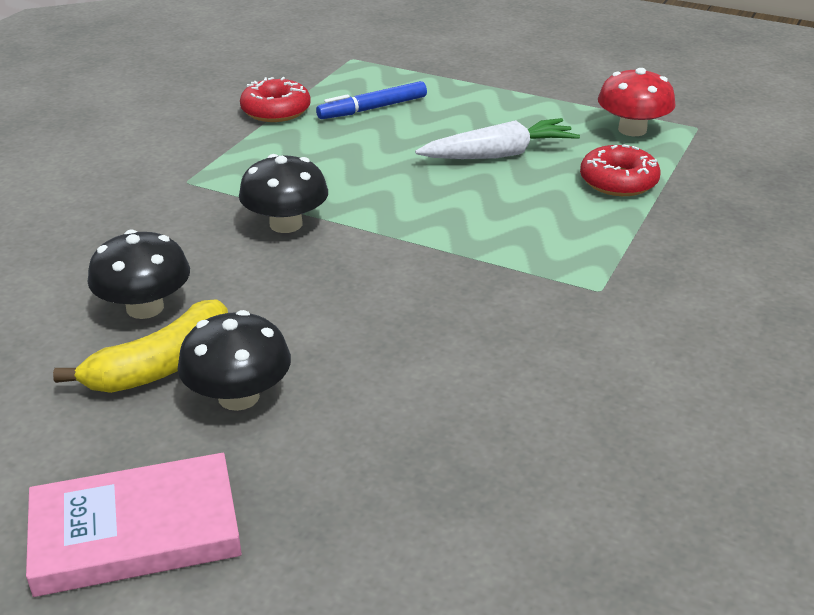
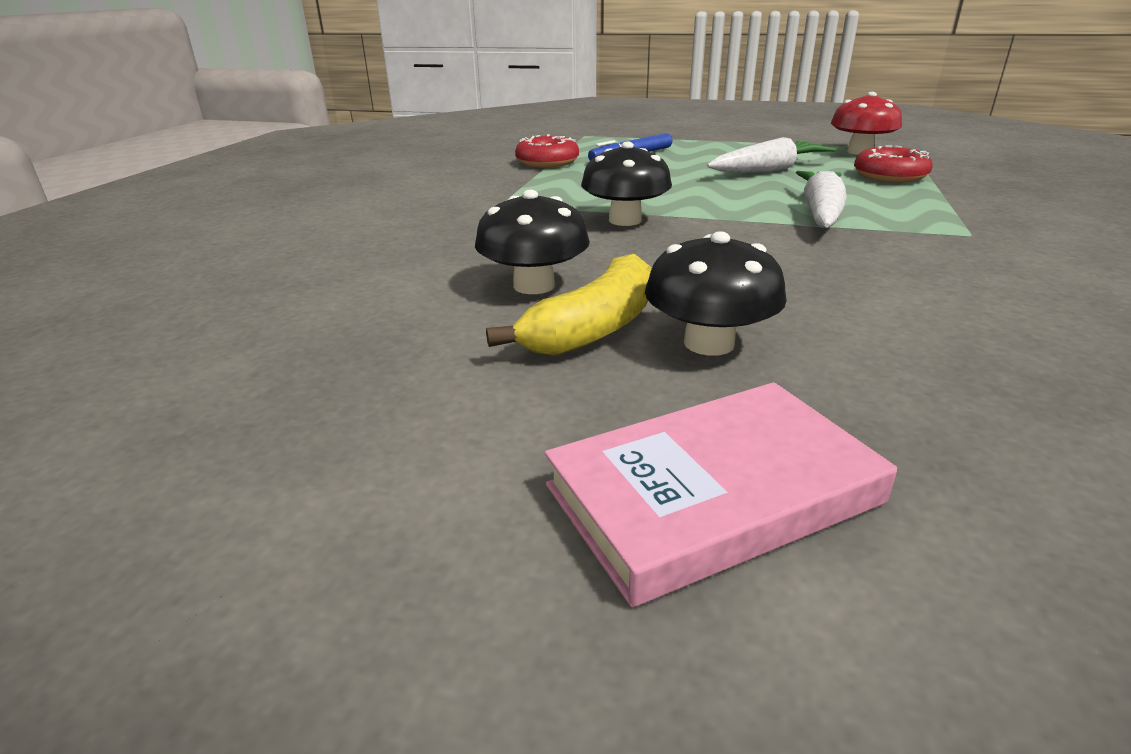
camera: 10 degrees left, 5 degrees down
none -> white carrot [796,171,847,228]

